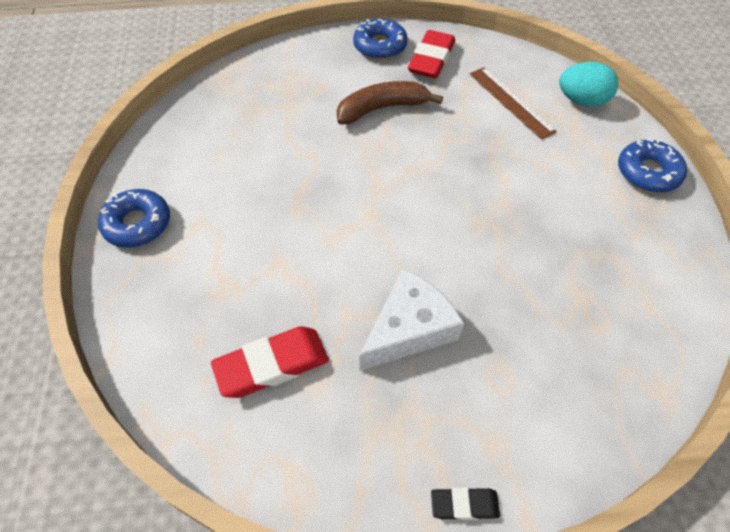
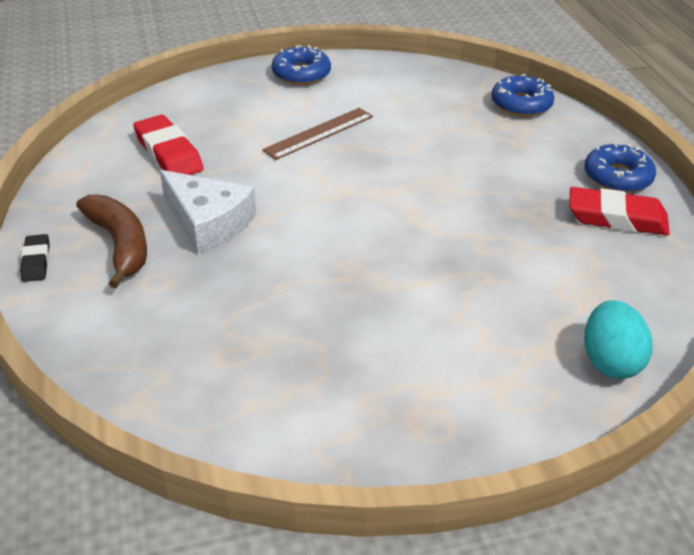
camera: 80 degrees right, 15 degrees down
brown banana [337,81,443,125] -> brown banana moved to [76,194,147,288]
brown ruler [470,67,557,139] -> brown ruler moved to [262,108,373,160]
blue donut [618,138,687,193] -> blue donut moved to [491,74,554,117]

